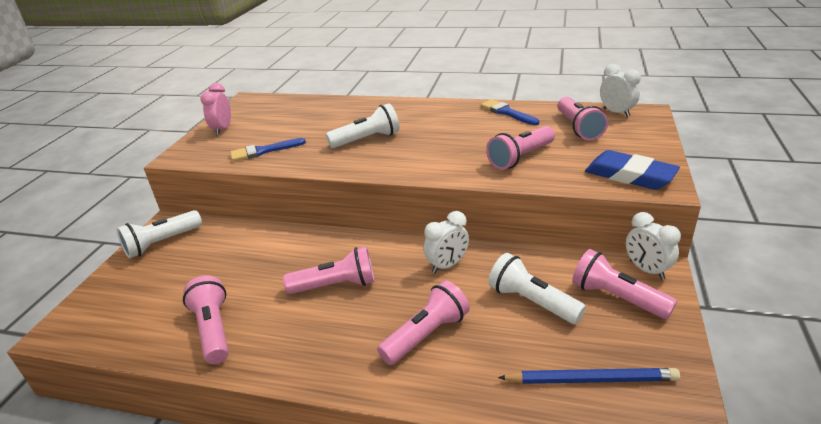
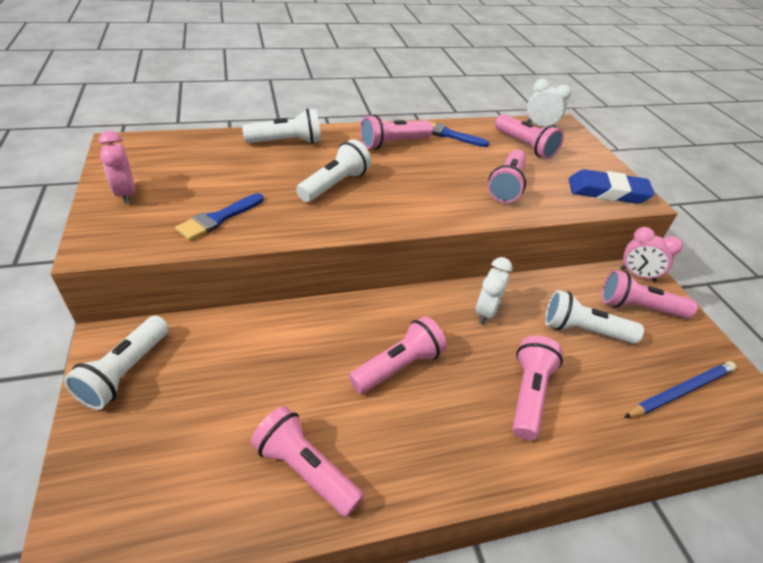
camera: 35 degrees left, 10 degrees up
white clock [626,212,681,280] -> pink clock [620,227,683,282]
none -> white flashlight [242,108,321,144]
none -> pink flashlight [360,115,433,150]

